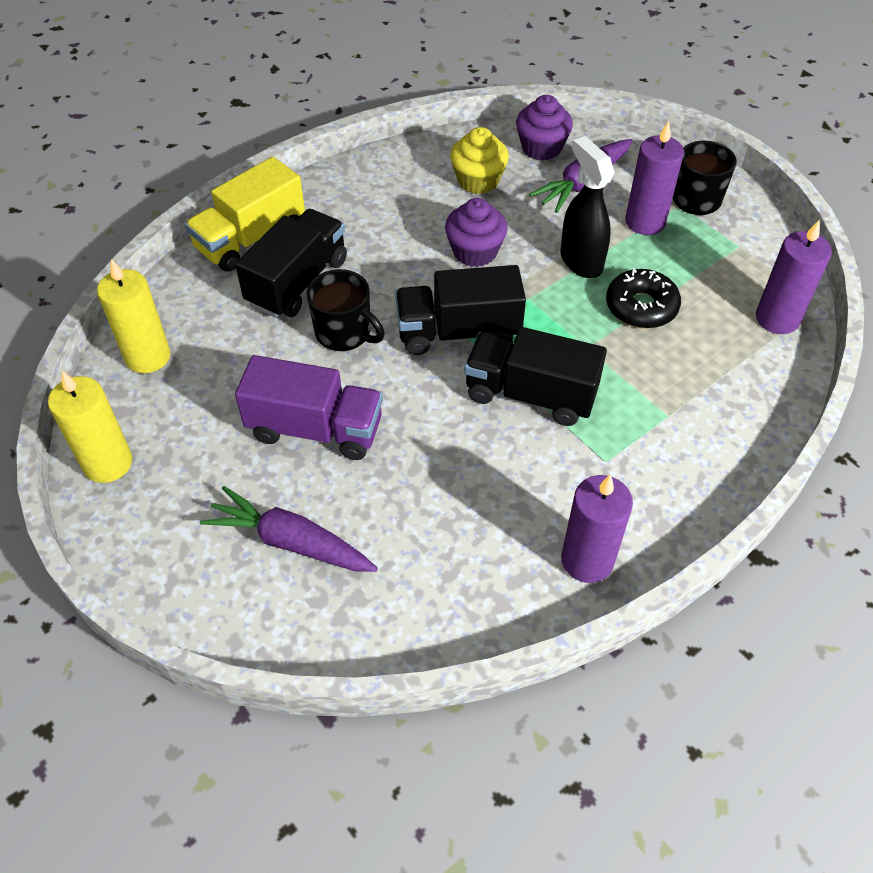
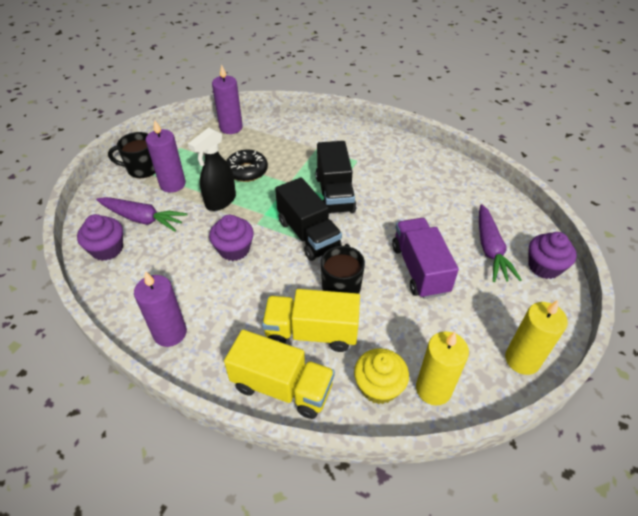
camera: 115 degrees left, 5 degrees down
black truck [235,209,347,318] -> yellow truck [262,289,360,352]
yellow cupcake [450,127,509,194] -> yellow cupcake moved to [354,348,409,404]
purple candle [561,475,633,583] -> purple candle moved to [134,271,187,347]
none -> purple cupcake [528,232,577,279]

